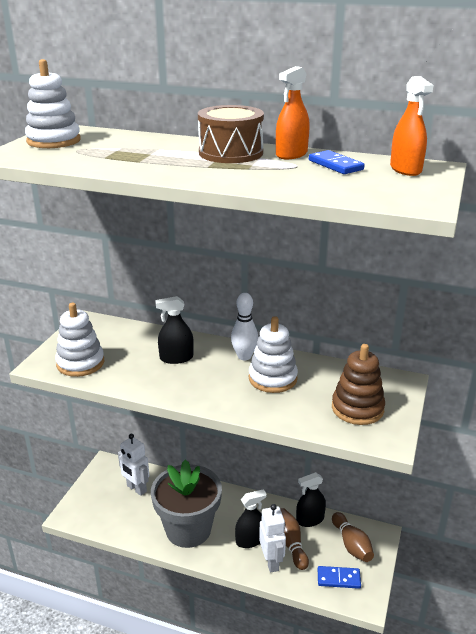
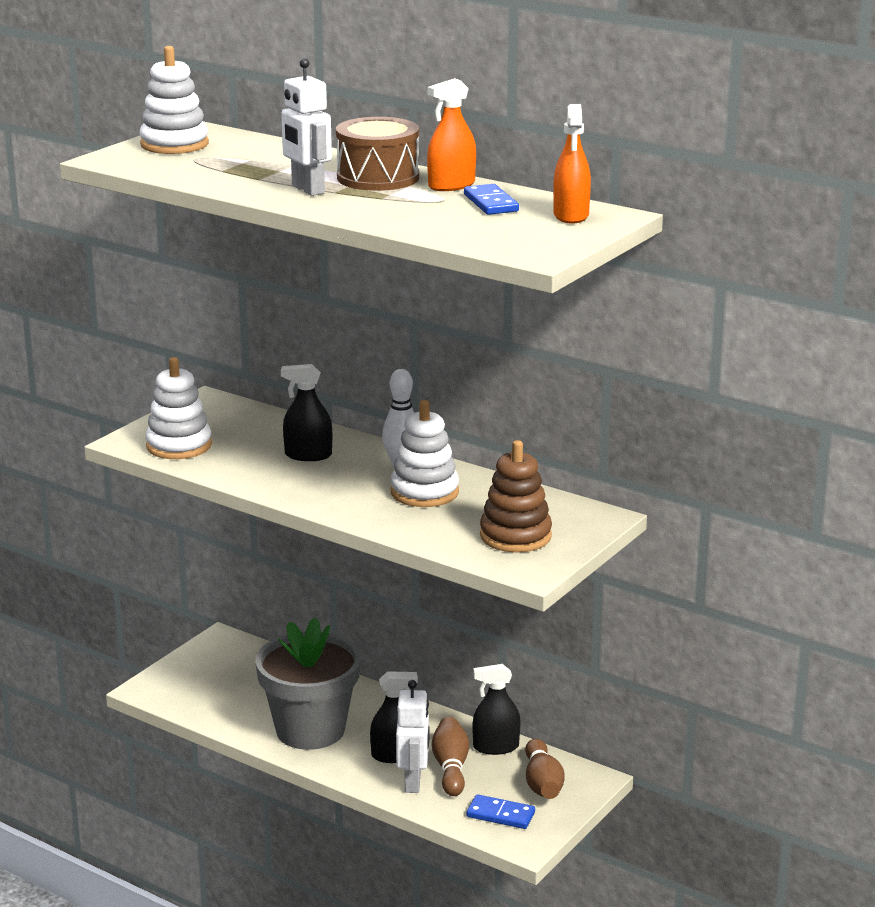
camera: 15 degrees right, 5 degrees down
white robot [118,434,149,496] -> white robot moved to [281,58,332,196]

